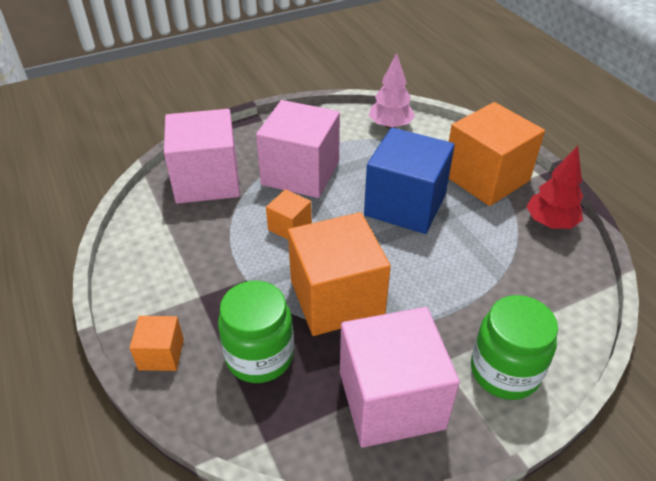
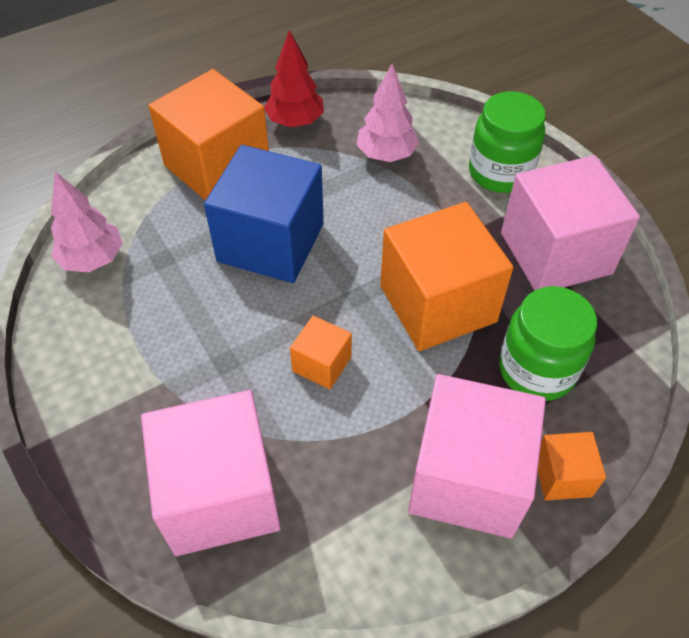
camera: 95 degrees left, 10 degrees up
pink cube [256,100,340,198] -> pink cube moved to [408,374,546,538]
none -> pink tree [357,64,419,162]

